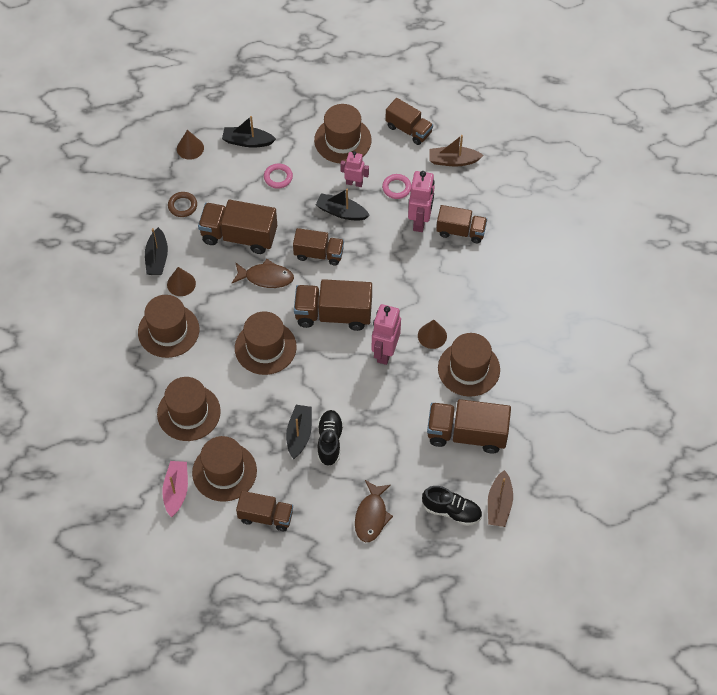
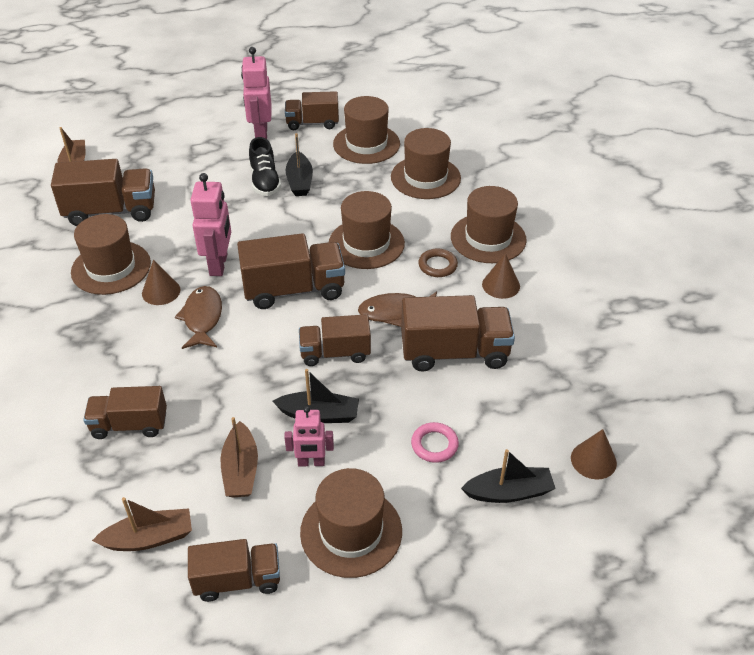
camera: 165 degrees right, 15 degrees down
black boat [145,227,168,275] -> none
pink boat [162,461,188,517] -> none
brown ring [168,192,197,217] -> brown ring moved to [418,249,458,277]
brown fish [355,480,393,542] -> brown fish moved to [175,286,222,349]
pink ring [382,174,411,199] -> brown boat [221,417,258,497]
brown truck [385,98,433,145] -> brown truck turned 150 degrees clockwise [188,539,280,602]
pink robot [408,171,435,232] -> pink robot moved to [241,47,272,139]
black shoe [422,486,482,526] -> none

